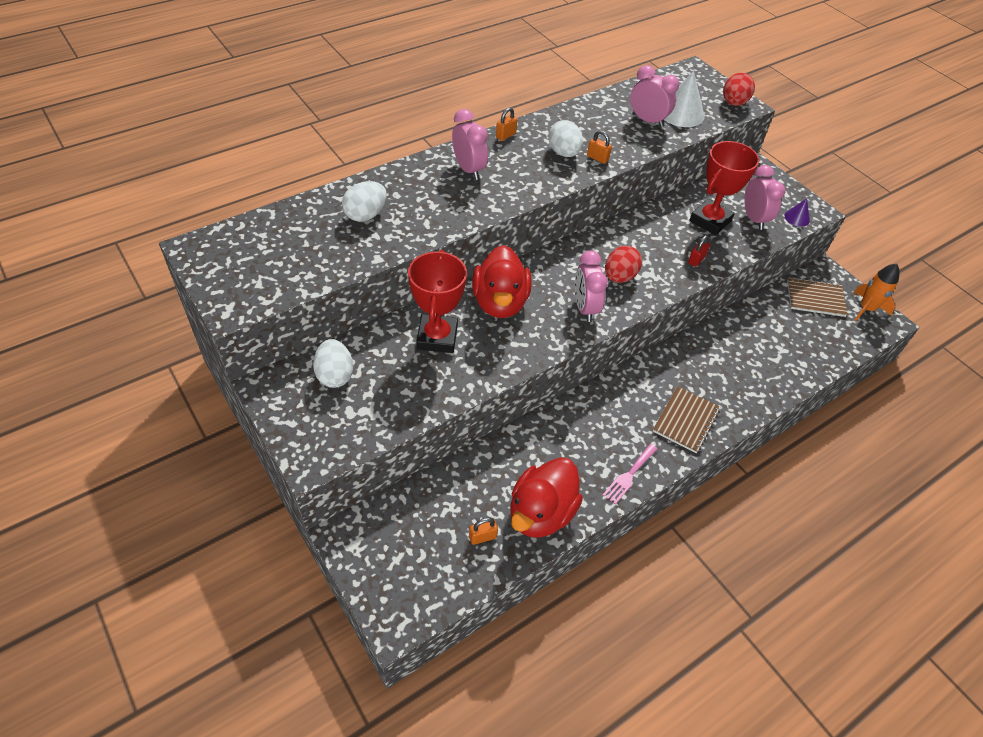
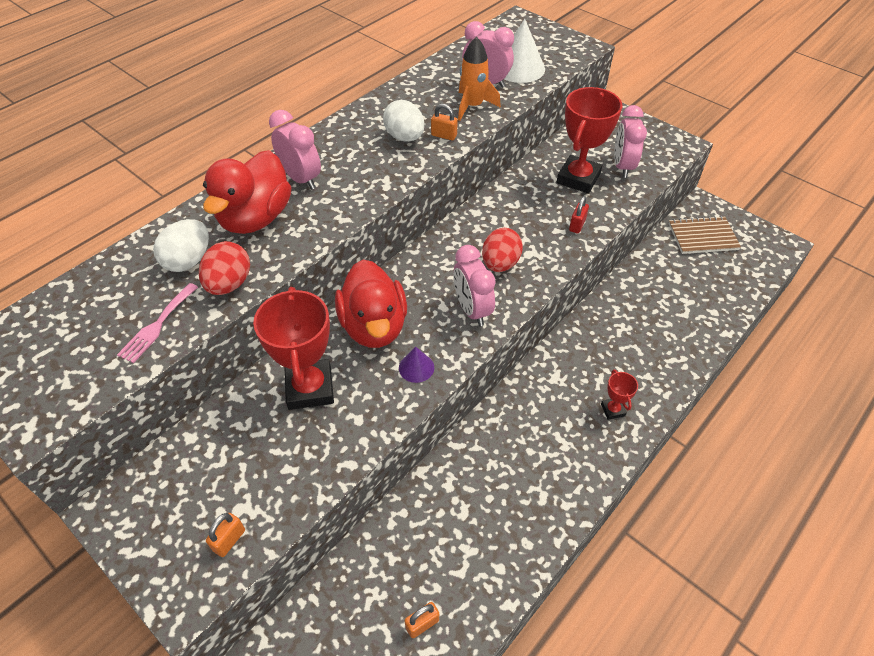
camera: 10 degrees left, 0 degrees up
white egg [313,339,353,388] -> none
orange padlock [496,108,517,141] -> orange padlock moved to [206,513,245,557]
red duck [510,457,583,538] -> red duck moved to [203,150,291,234]
pink fork [603,444,658,504] -> pink fork moved to [117,283,198,363]
brown notebook [653,386,720,453] -> red trophy [601,370,638,420]
red egg [723,73,755,106] -> red egg moved to [199,241,250,295]
pink clock [744,165,785,230] -> pink clock turned 150 degrees counterclockwise [614,105,647,178]
purple cone [784,198,810,227] -> purple cone moved to [399,347,434,383]
orange rocket [854,264,900,321] -> orange rocket moved to [458,37,501,121]

